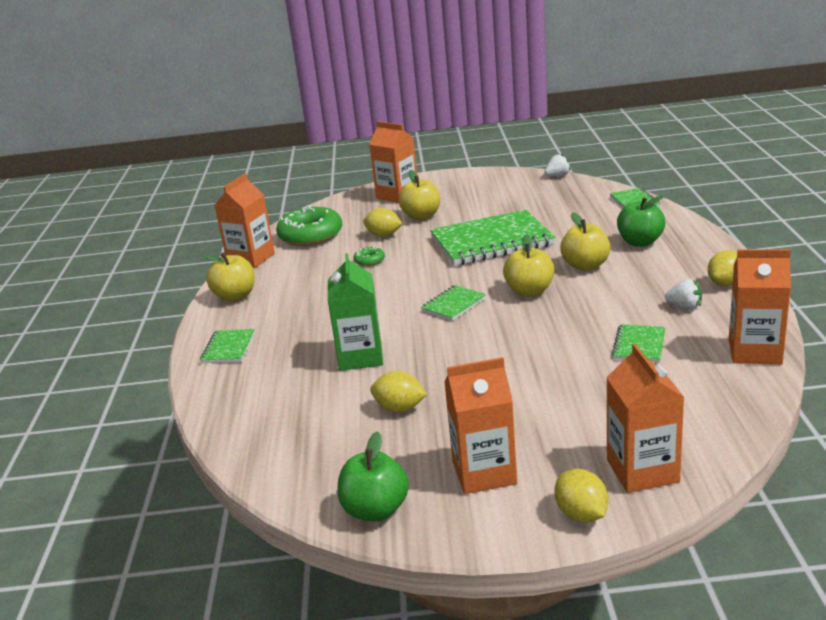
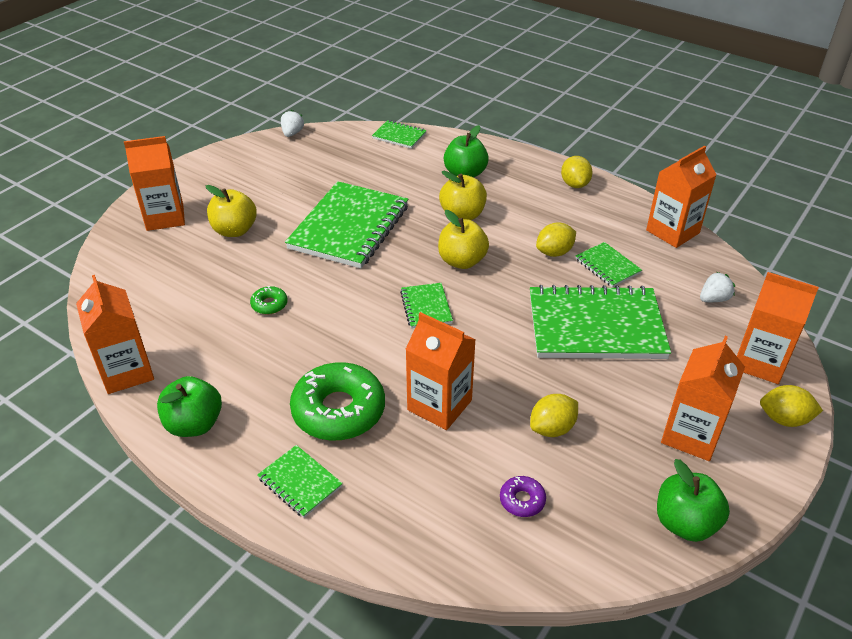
camera: 55 degrees left, 15 degrees up
yellow apple [203,252,255,301] -> green apple [157,376,222,437]
green donut [276,206,342,246] -> green donut moved to [290,362,385,441]
green carton [328,253,383,371] -> orange carton [405,312,476,430]
yellow lemon [363,208,403,237] -> yellow lemon moved to [536,222,576,257]
white strawberry [665,279,702,309] -> white strawberry moved to [700,272,735,302]
none -> purple donut [500,476,546,517]
none -> green notebook [530,285,671,359]

